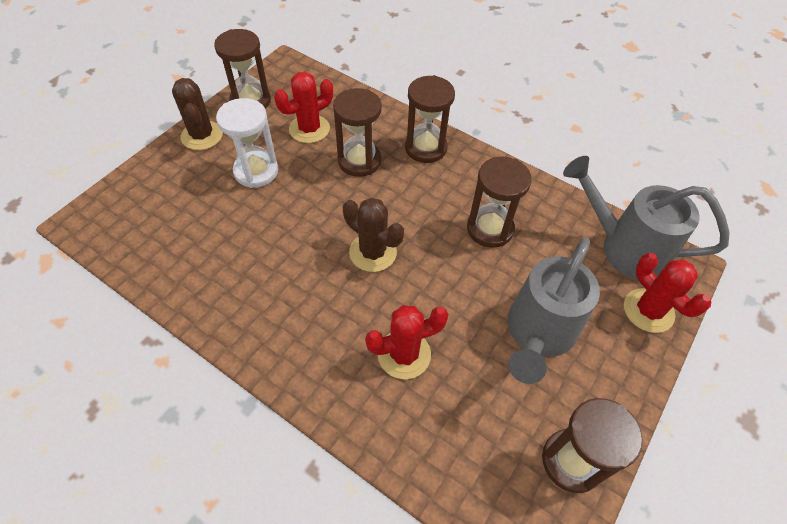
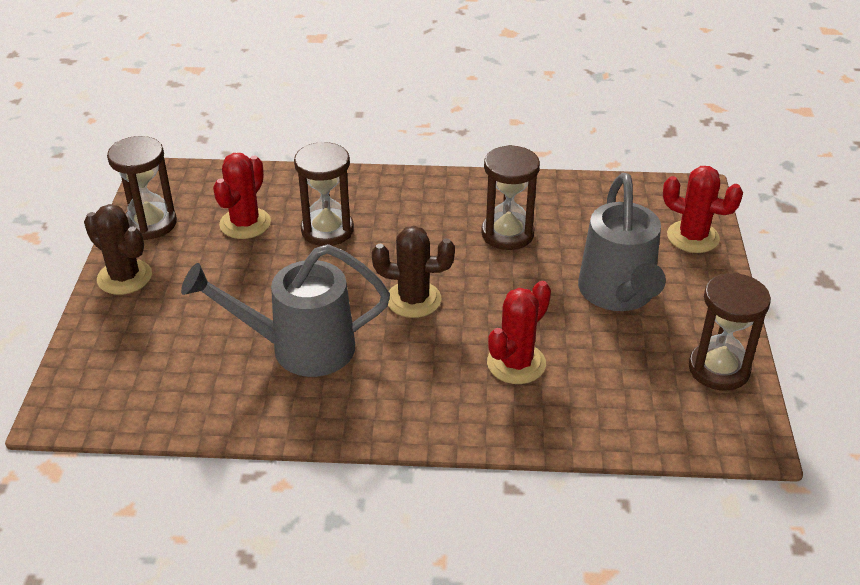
camera: 30 degrees left, 15 degrees down
white hourglass [216,98,278,188] -> none
brown hourglass [405,75,455,163] -> none
grey watering can [563,156,730,280] -> grey watering can moved to [181,244,390,377]

